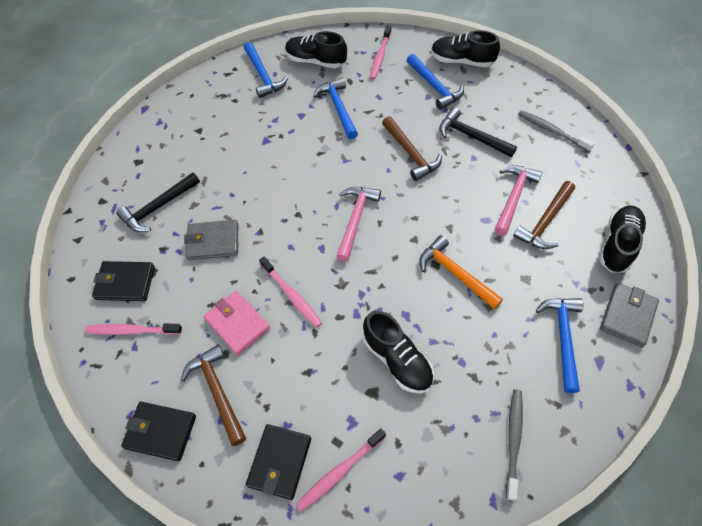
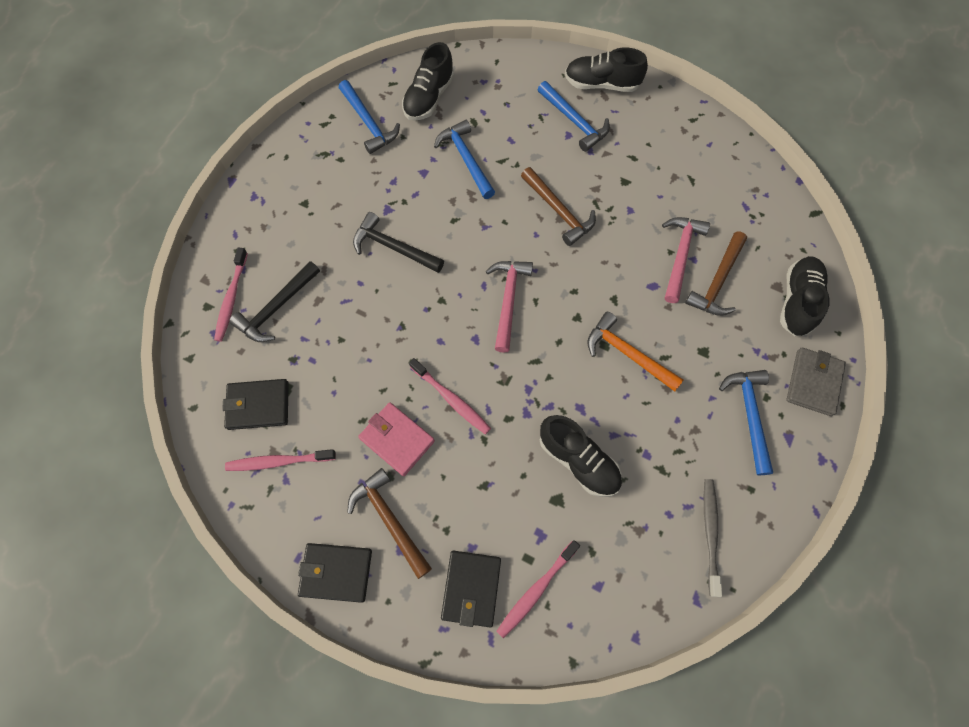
camera: 10 degrees left, 10 degrees up
grey wallet [184,220,238,260] -> none
black shoe [285,31,347,68] -> black shoe turned 75 degrees counterclockwise [402,42,454,121]
pink toothbrush [370,25,391,80] -> pink toothbrush moved to [214,247,248,342]
black hammer [439,107,517,157] -> black hammer moved to [353,212,444,273]
grey toothbrush [518,110,595,152] -> none

